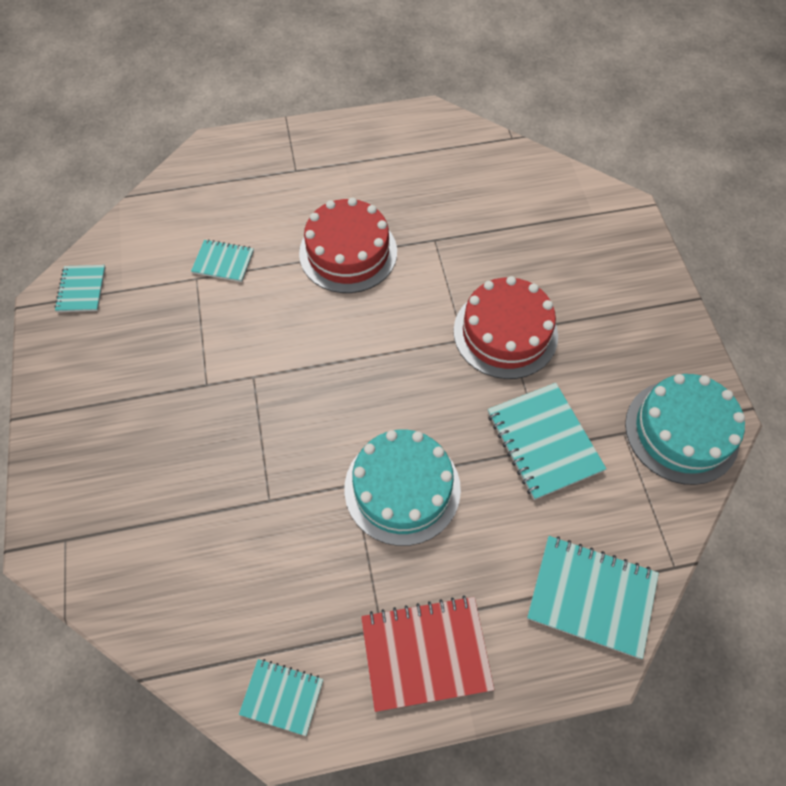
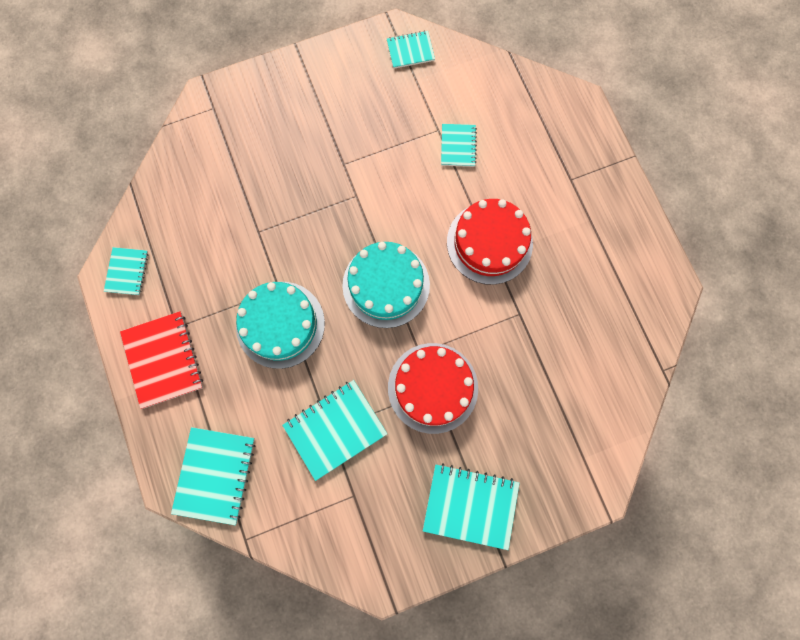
camera: 80 degrees right, 15 degrees up
turquoise cake [625,374,745,485] -> turquoise cake moved to [342,242,430,328]
none -> turquoise notebook [423,463,519,550]

